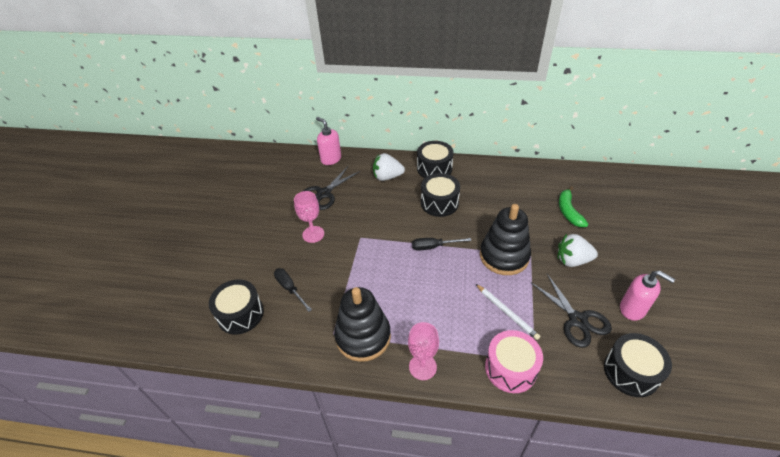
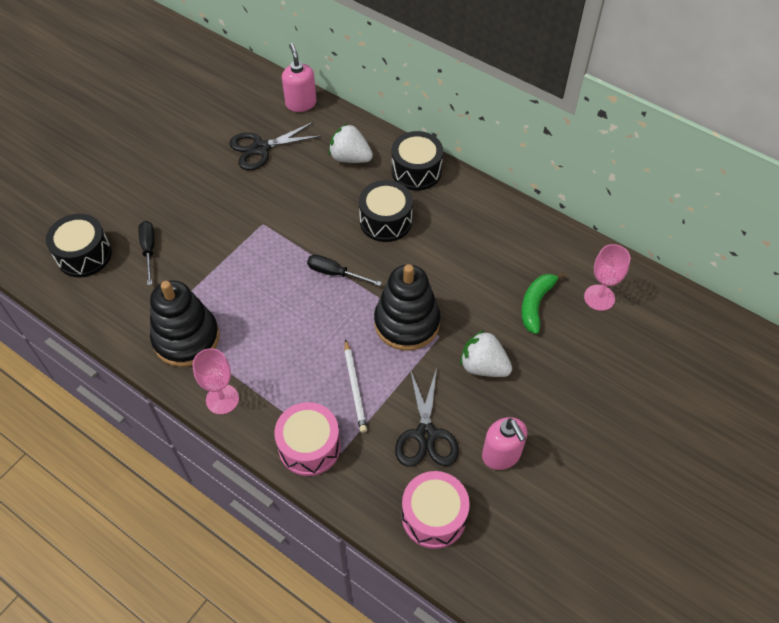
camera: 25 degrees right, 10 degrees up
pink goblet [294,191,324,243] -> pink goblet moved to [584,244,630,311]
black drum [604,333,672,397] -> pink drum [402,471,470,549]

